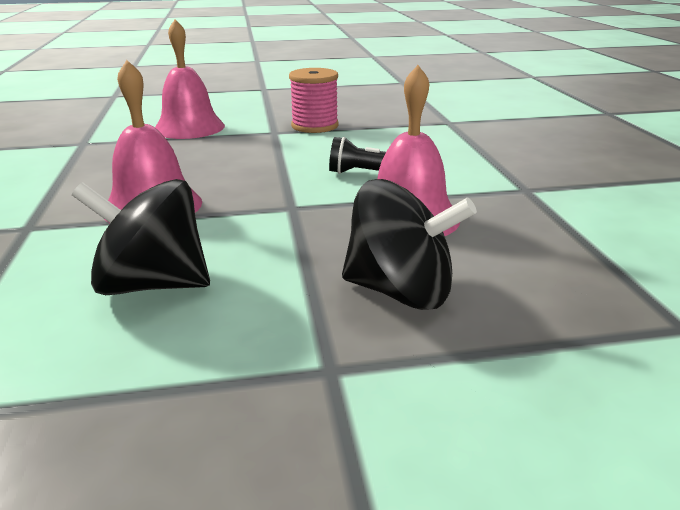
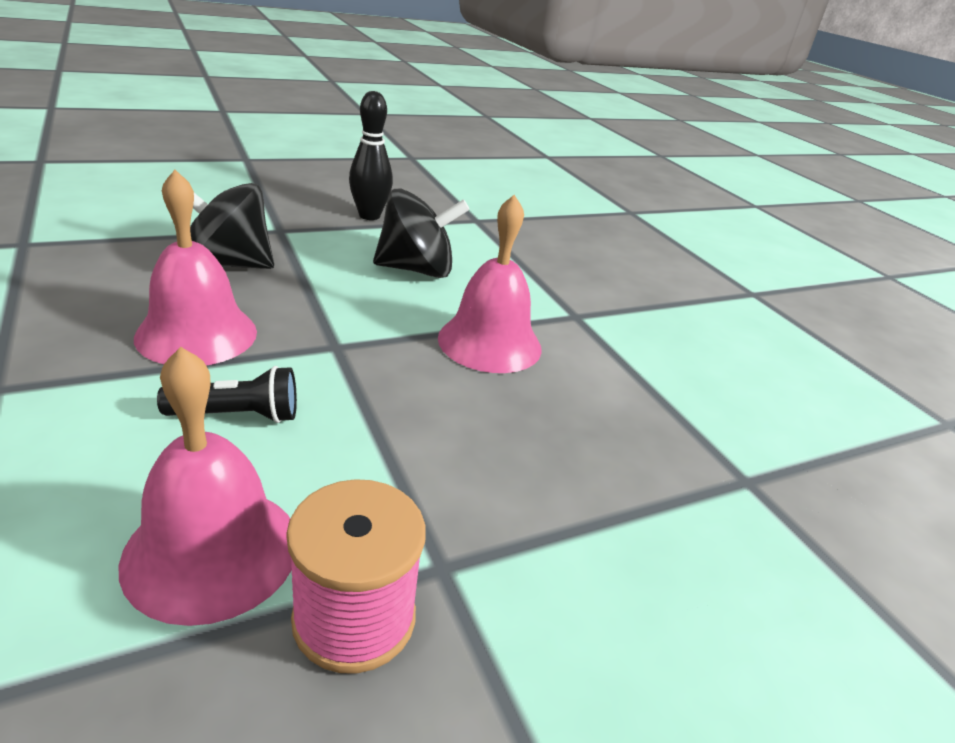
camera: 160 degrees right, 5 degrees up
pink bell [155,20,225,139] -> pink bell moved to [119,347,292,626]
none -> black bowling pin [349,91,393,220]

